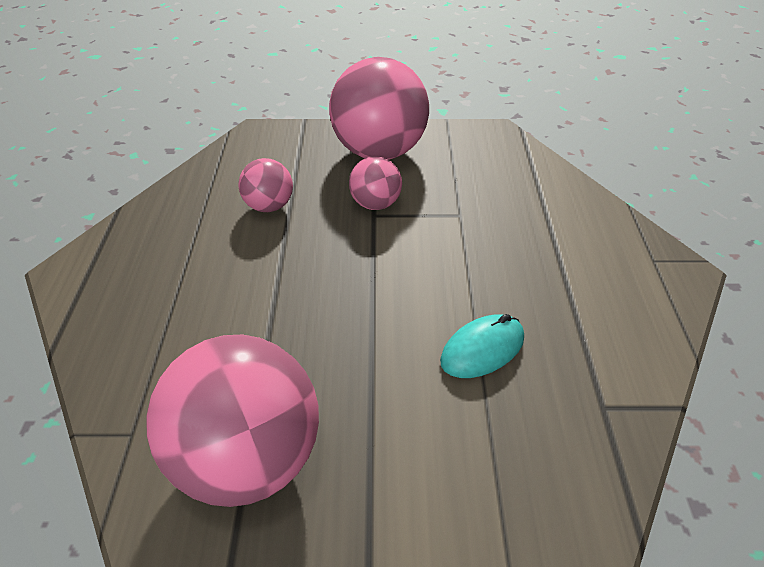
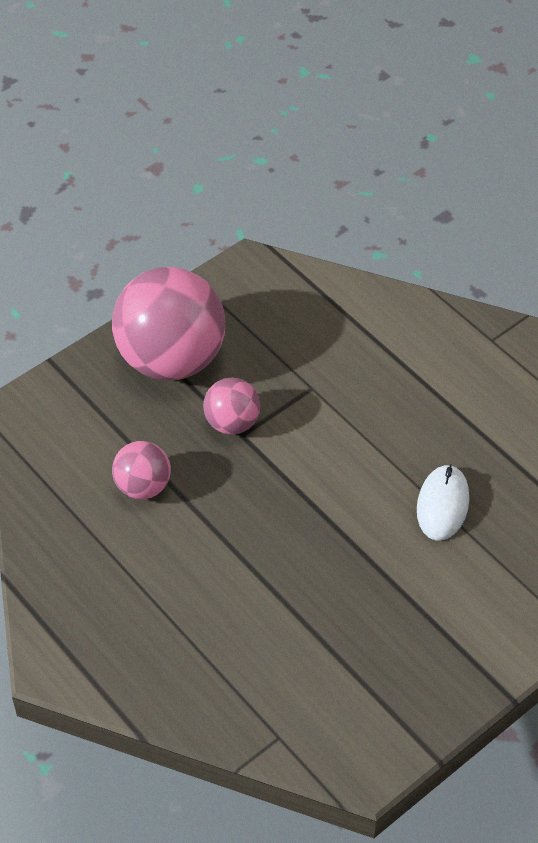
camera: 40 degrees left, 10 degrees up
pink ball [146,335,319,507] -> none
turquoise mouse [440,314,524,378] -> white mouse [417,464,469,541]

